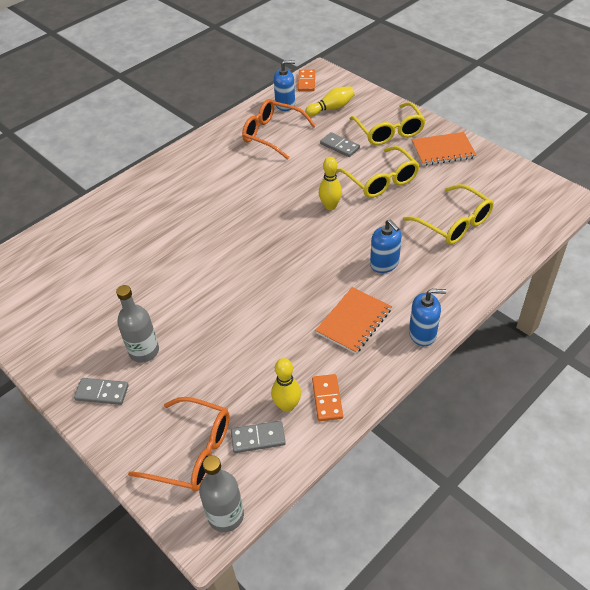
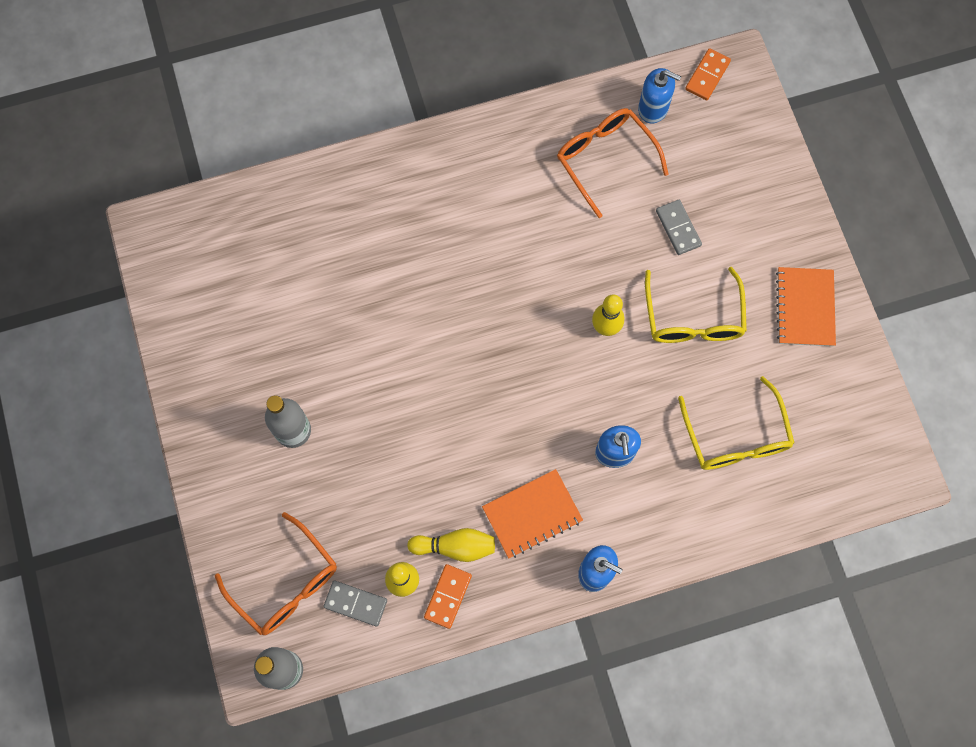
camera: 25 degrees right, 25 degrees up
grey domino [74,378,129,405] -> none
yellow bowling pin [305,87,355,117] -> yellow bowling pin moved to [407,528,495,562]
yellow glasses [349,102,426,145] -> none
orange notebook [412,132,476,166] -> orange notebook turned 75 degrees clockwise [776,267,836,346]

